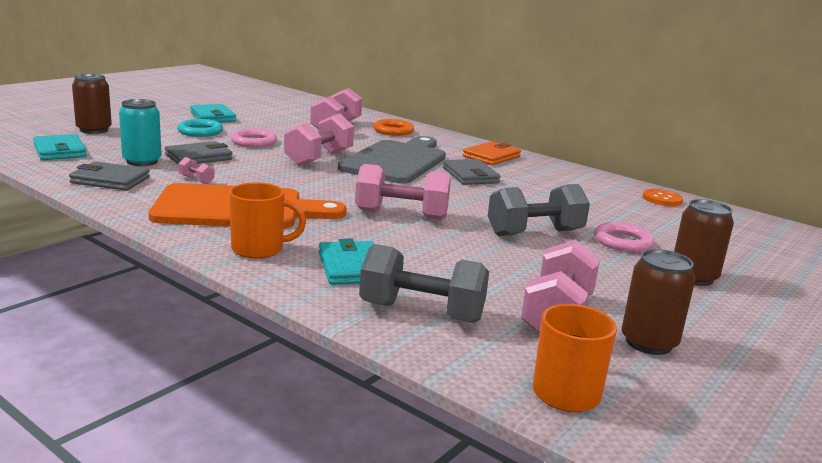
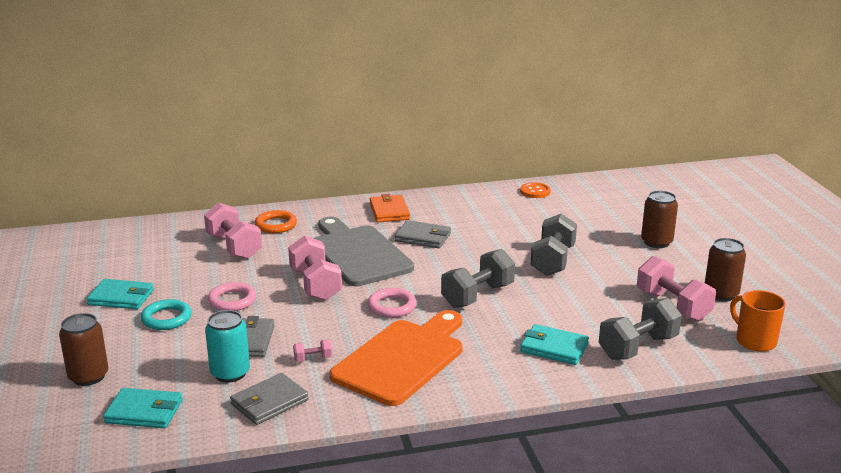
camera: 50 degrees left, 5 degrees up
orange mug [229,182,306,259] -> none
pink dumbbell [355,164,451,220] -> grey dumbbell [441,249,515,308]
pink ring [594,222,655,252] -> pink ring moved to [368,288,416,318]

